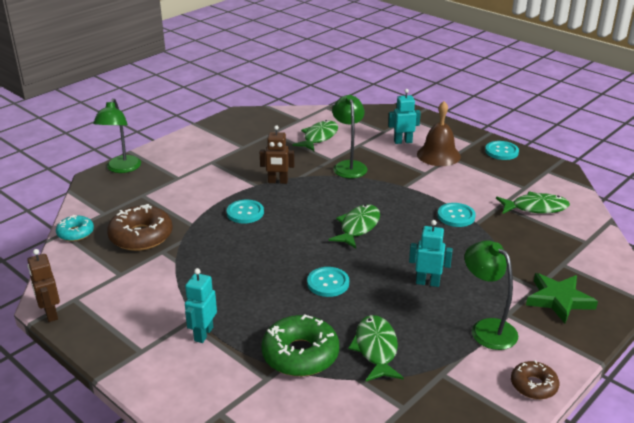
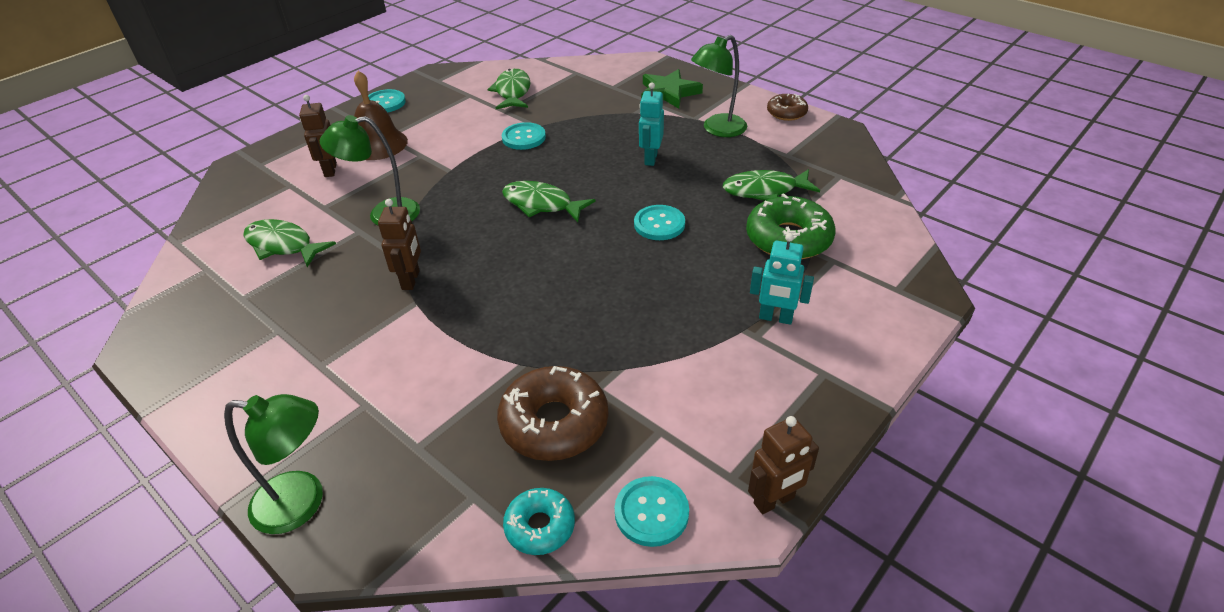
camera: 90 degrees left, 10 degrees up
turquoise button [227,200,264,224] -> turquoise button moved to [615,476,689,547]
turquoise robot [388,89,421,144] -> brown robot [299,95,337,177]

